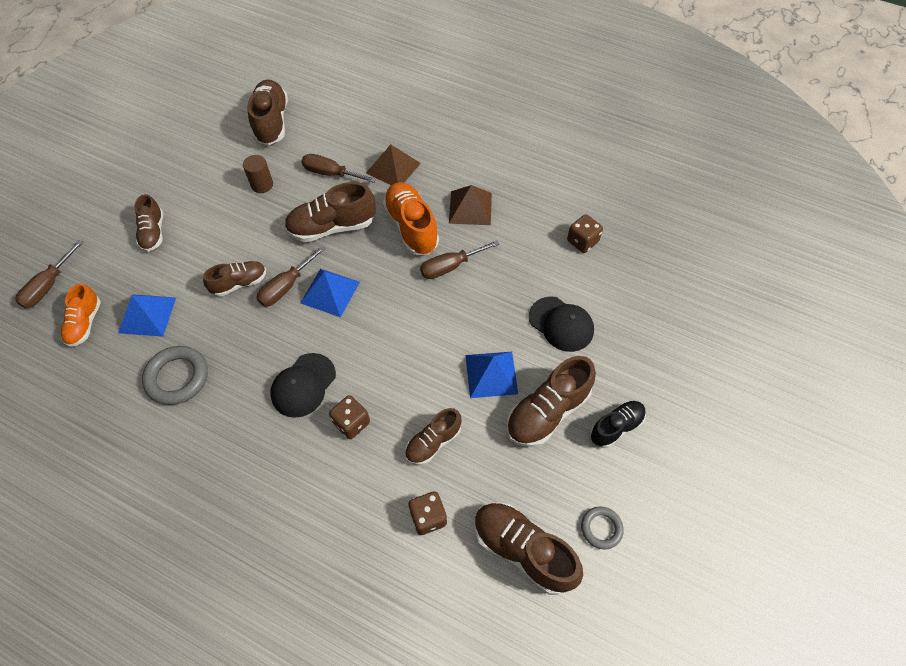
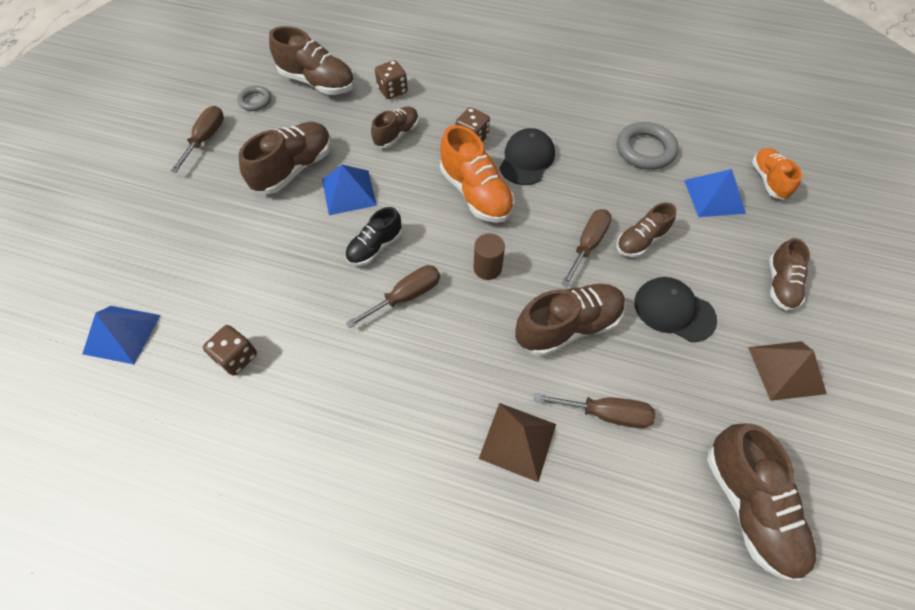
camera: 170 degrees right, 0 degrees up
brown screwdriver [16,240,83,308] -> brown screwdriver moved to [171,106,224,173]
brown shoe [134,194,163,252] -> brown shoe turned 150 degrees counterclockwise [769,238,810,311]
brown cylinder [243,155,273,193] -> brown cylinder moved to [474,233,505,280]
blue pyramid [300,269,360,317] -> blue pyramid moved to [82,306,161,365]
orange shoe [383,182,439,255] -> orange shoe moved to [440,125,515,223]
brown pyramid [449,185,492,225] -> brown pyramid moved to [748,341,827,401]
black cap [529,296,594,352] -> black cap moved to [634,277,717,342]
black shoe [590,401,646,448] -> black shoe moved to [345,207,402,266]

